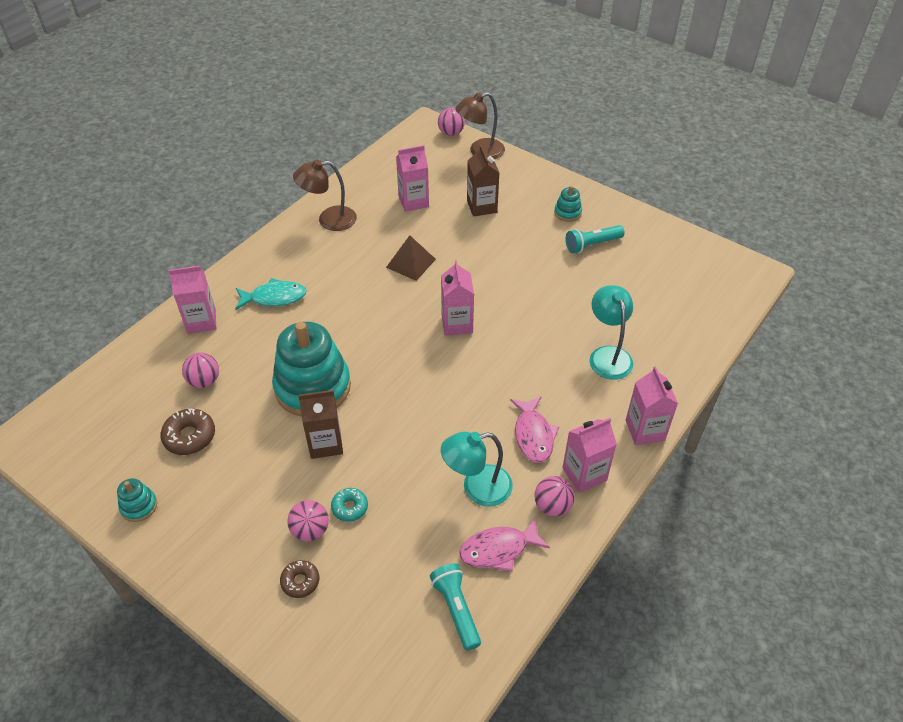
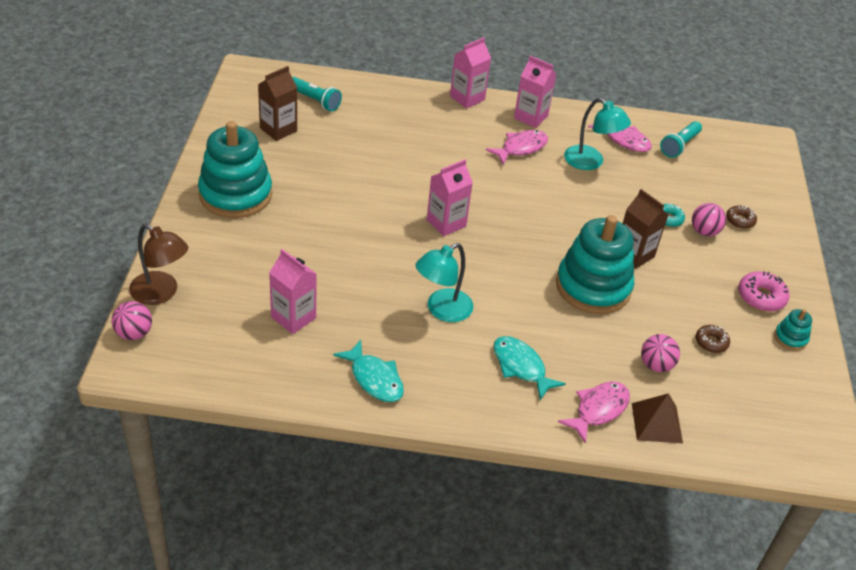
camera: 125 degrees left, 5 degrees down
brown donut [161,408,215,455] -> brown donut [696,325,730,353], size x0.65
pink carton [168,266,216,334] -> pink fish [558,382,630,444]
brown lamp [293,159,357,231] -> turquoise fish [333,340,404,402]
brown pyramid [386,235,436,281] -> brown pyramid moved to [632,393,683,443]
brown carton [467,145,499,217] -> brown carton moved to [258,66,297,141]
pink ball [535,476,575,516] -> none
turquoise stacking toy [554,186,582,222] -> turquoise stacking toy [198,121,272,218], size x2.34
turquoise flashlight [566,225,625,253] -> turquoise flashlight moved to [292,77,342,111]
turquoise lamp [589,285,633,380] -> turquoise lamp moved to [416,243,473,322]
none -> pink donut [738,272,790,312]

